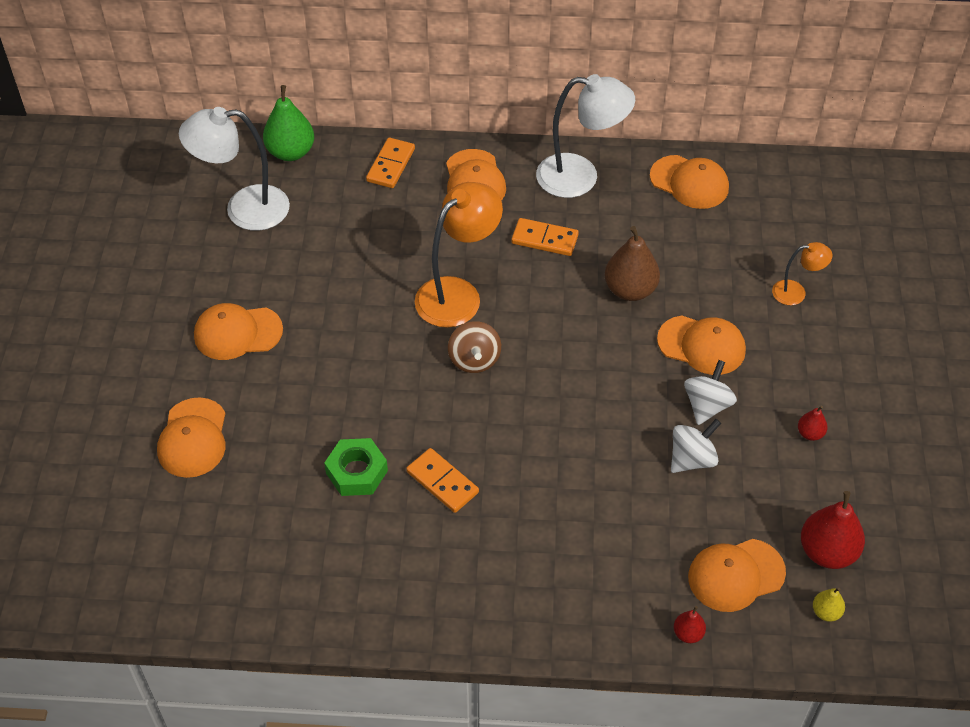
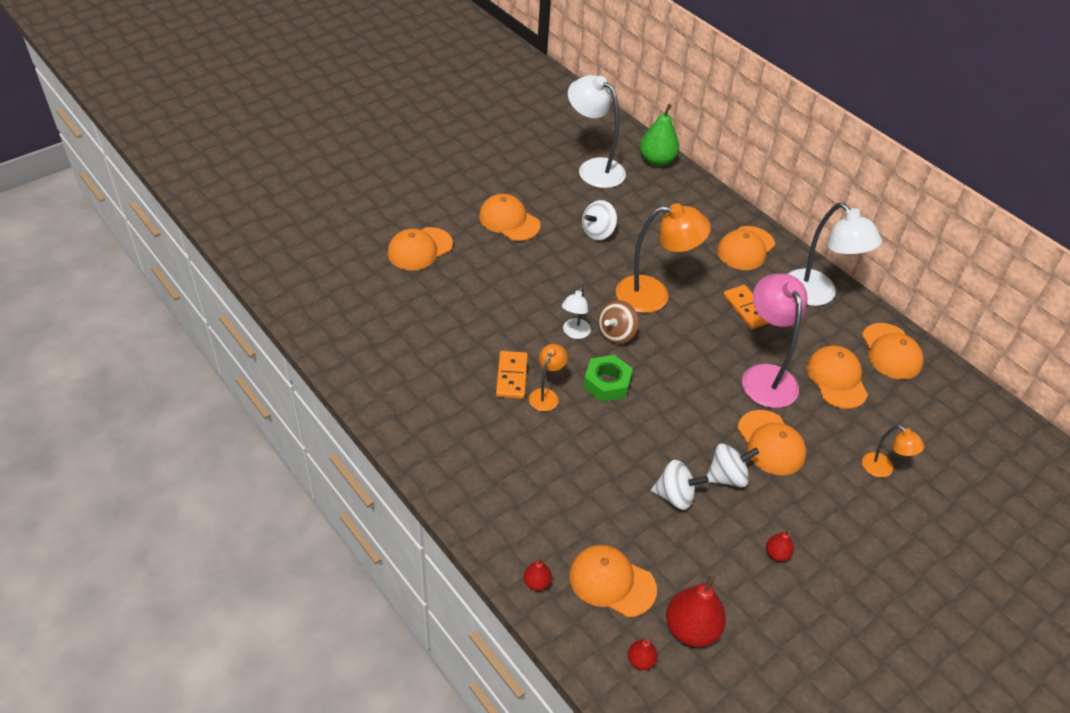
camera: 45 degrees right, 5 degrees down
green nut [324,438,388,496] -> green nut moved to [583,355,633,402]
orange domino [366,137,415,188] -> none
brown pear [605,226,660,301] -> pink lamp [742,274,807,408]
yellow pear [813,588,845,622] -> red pear [628,639,658,670]
none -> orange lamp [529,344,567,411]
none -> white lamp [562,287,591,339]
none -> white spinning top [582,200,617,240]
none -> orange cap [806,346,868,409]

